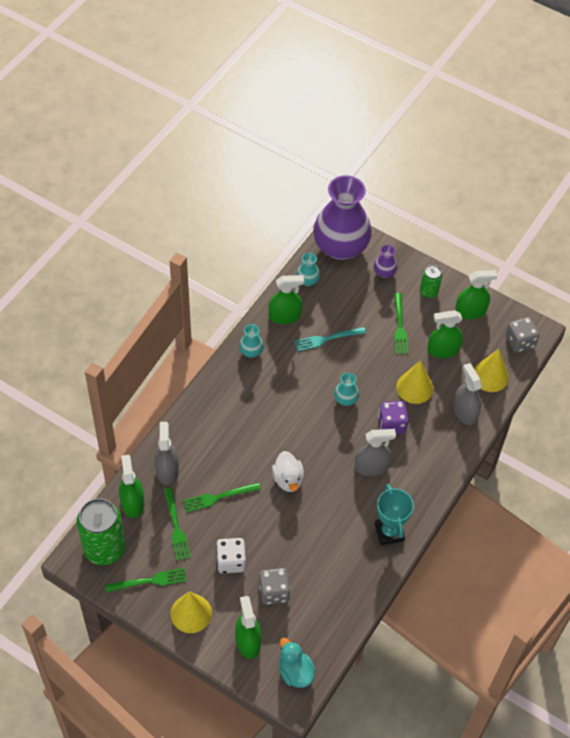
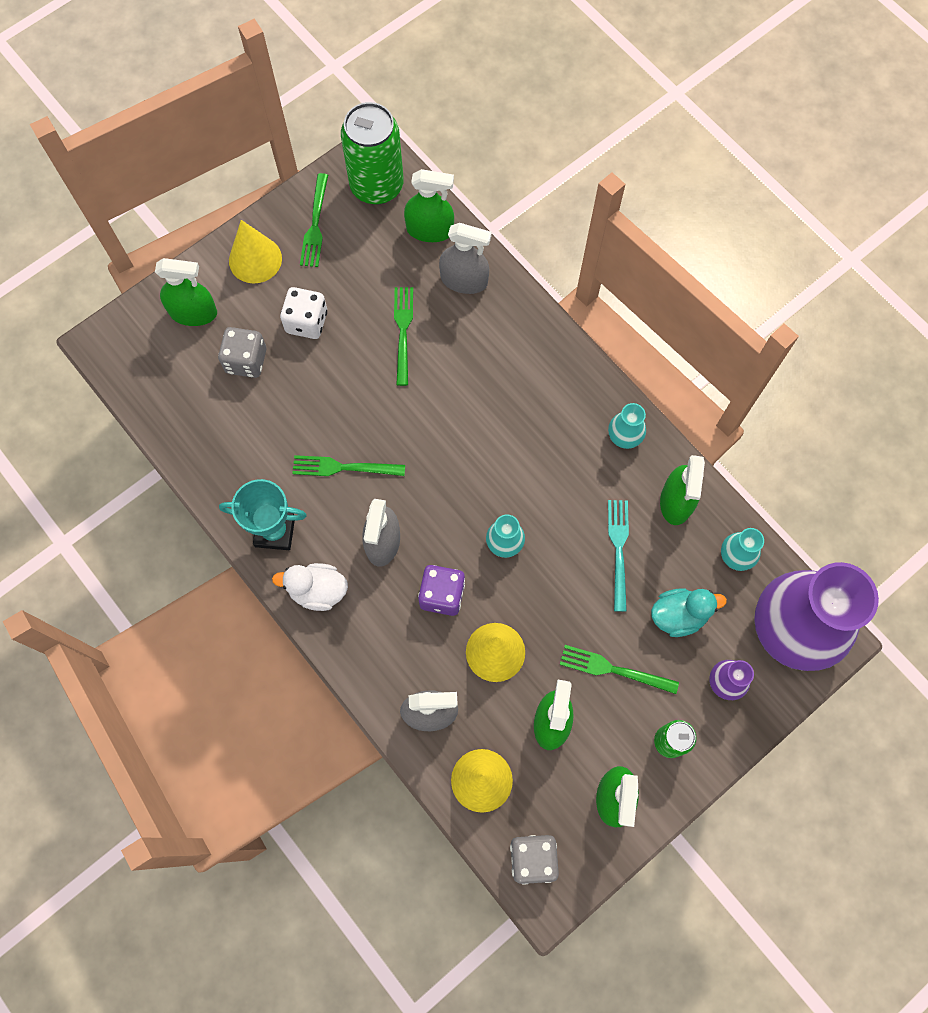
camera: 110 degrees right, 15 degrees up
green fork [164,488,191,561] -> green fork moved to [292,455,405,476]
white duck [272,451,304,492] -> white duck moved to [272,563,348,611]
turquoise duck [279,638,316,688] -> turquoise duck moved to [651,588,727,637]

